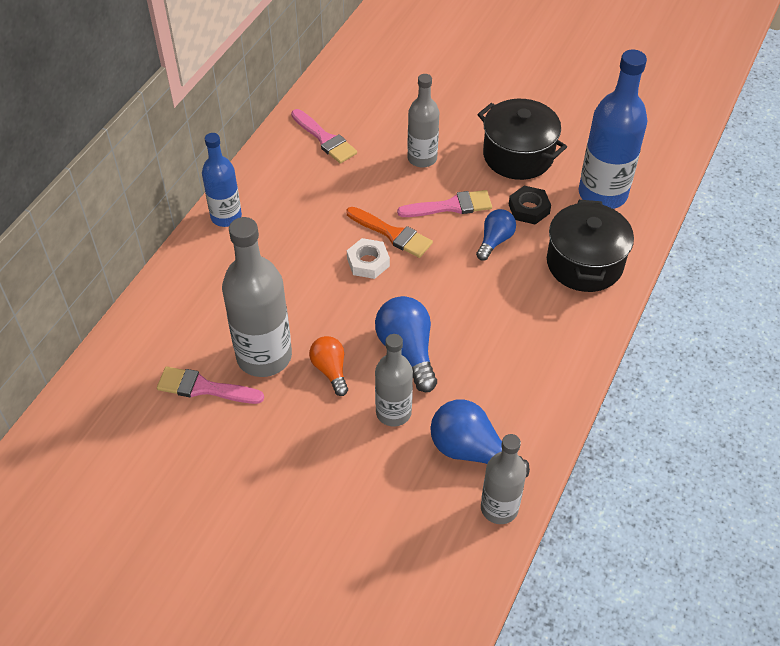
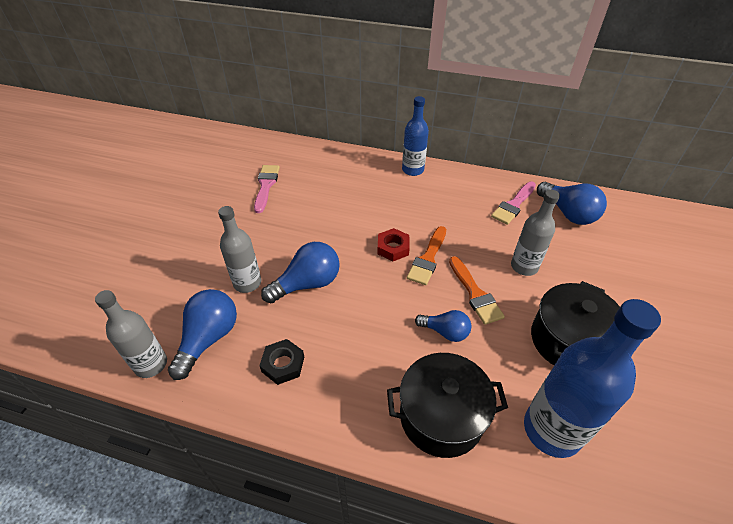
camera: 80 degrees right, 5 degrees down
grey bottle [222,217,292,377] -> none
orange light bulb [309,336,348,396] -> none
white nut [347,238,390,279] -> red nut [377,228,410,261]
pink brush [397,190,492,217] -> orange brush [449,256,505,325]
black nut [509,186,551,224] -> black nut moved to [259,339,304,385]
none -> blue light bulb [537,182,607,225]

